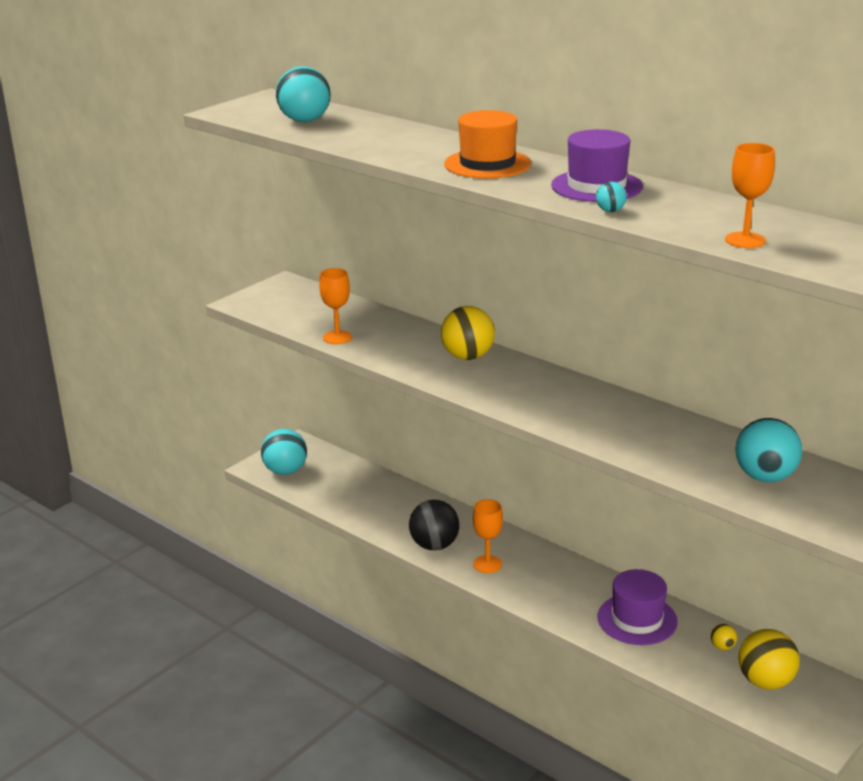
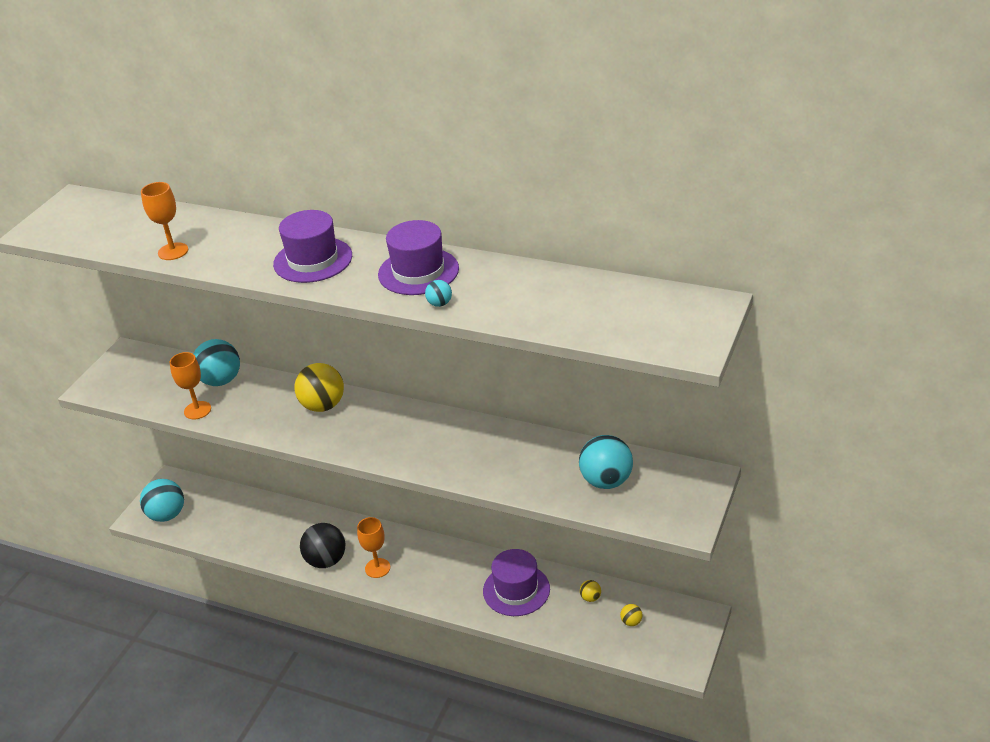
camera: 15 degrees left, 10 degrees up
turquoise ball [276,66,330,122] -> turquoise ball moved to [194,339,240,386]
orange hat [444,110,531,179] -> purple hat [273,210,352,283]
orange goblet [725,143,775,248] -> orange goblet moved to [141,182,188,260]
yellow ball [738,629,800,689] -> yellow ball [620,604,643,626], size x0.45

